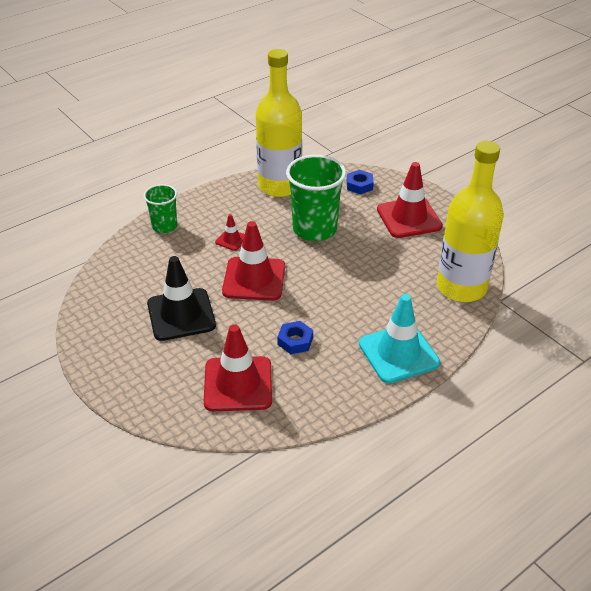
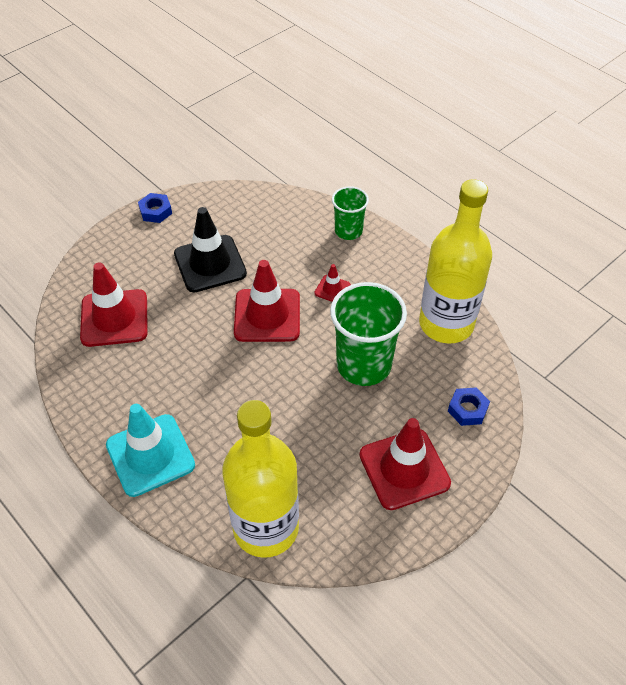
camera: 85 degrees right, 10 degrees up
blue nut [277,321,313,354] -> blue nut moved to [138,193,172,223]

